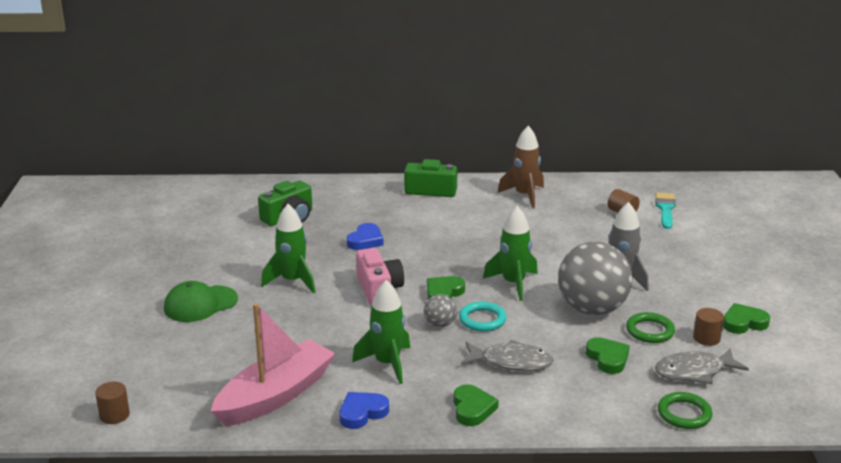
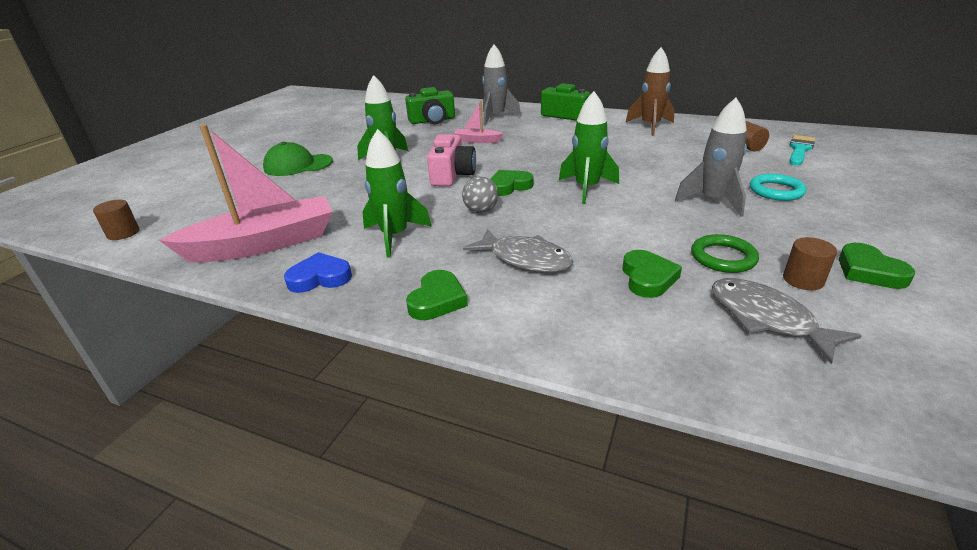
camera: 25 degrees right, 5 degrees up
blue heart [347,223,383,250] -> pink boat [453,101,504,143]
turquoise ring [459,302,506,332] -> turquoise ring moved to [750,174,806,201]
grey ball [558,241,633,315] -> none
grey fish [655,348,749,384] -> grey fish turned 45 degrees clockwise [712,278,862,364]
green ring [658,392,713,429] -> none
green heart [723,303,770,334] -> green heart turned 120 degrees counterclockwise [839,243,915,289]
none -> grey rocket [482,44,521,125]

